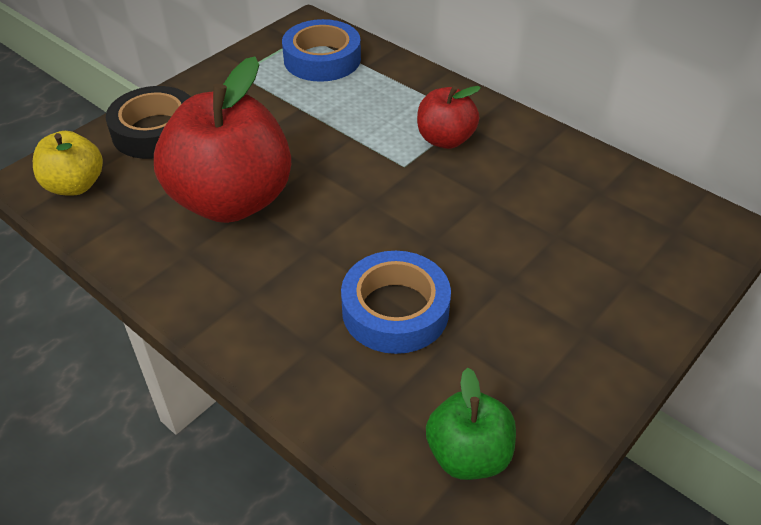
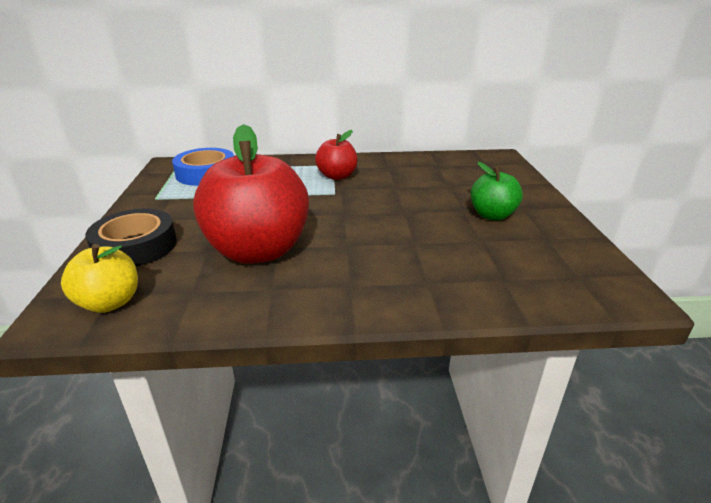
camera: 45 degrees left, 15 degrees down
blue tape [341,251,451,354] -> none
green apple [426,367,516,480] -> green apple moved to [471,162,523,220]

